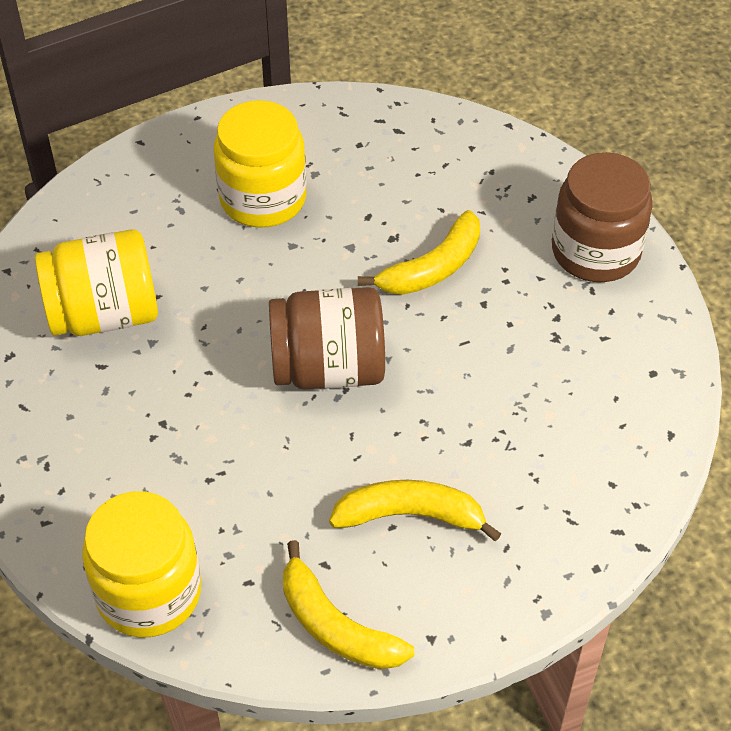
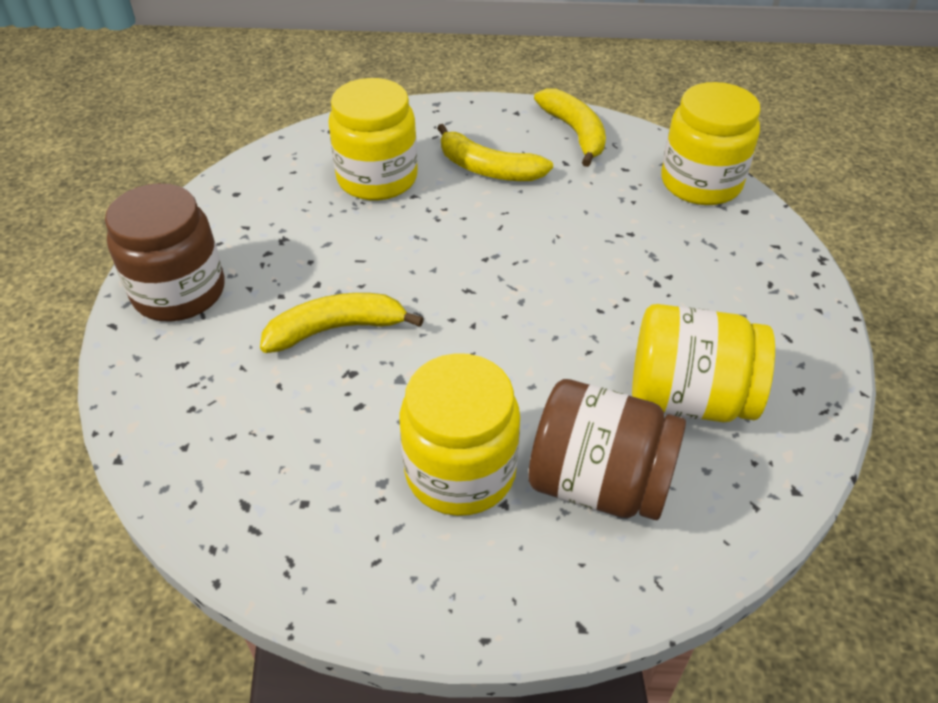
camera: 155 degrees left, 5 degrees down
brown jar [269,287,385,389] -> brown jar moved to [528,379,686,520]
none -> yellow jar [328,78,418,201]

